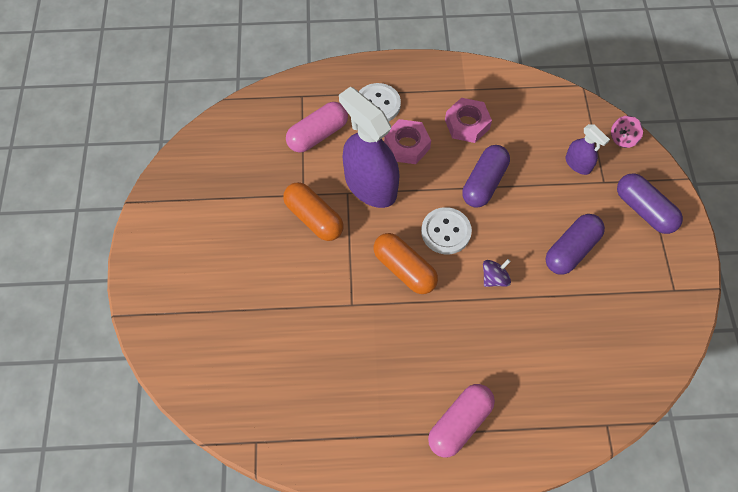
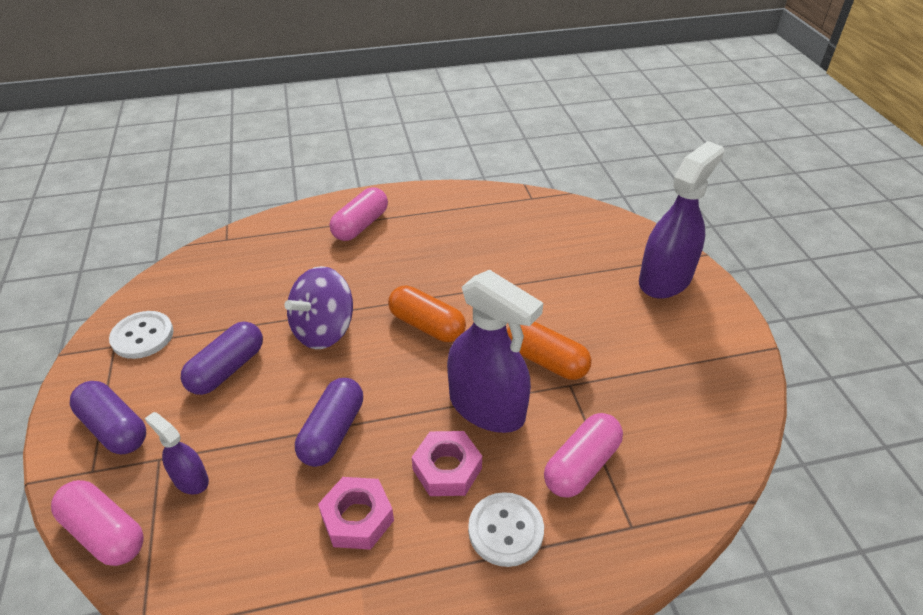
camera: 170 degrees right, 20 degrees down
white button [421,207,472,254] -> white button moved to [109,311,174,359]
purple spinning top [483,259,511,287] -> purple spinning top [284,266,353,349], size x2.04
pink spinning top [611,116,643,148] -> pink capsule [51,480,144,566]
none -> purple spray bottle [639,141,724,299]

